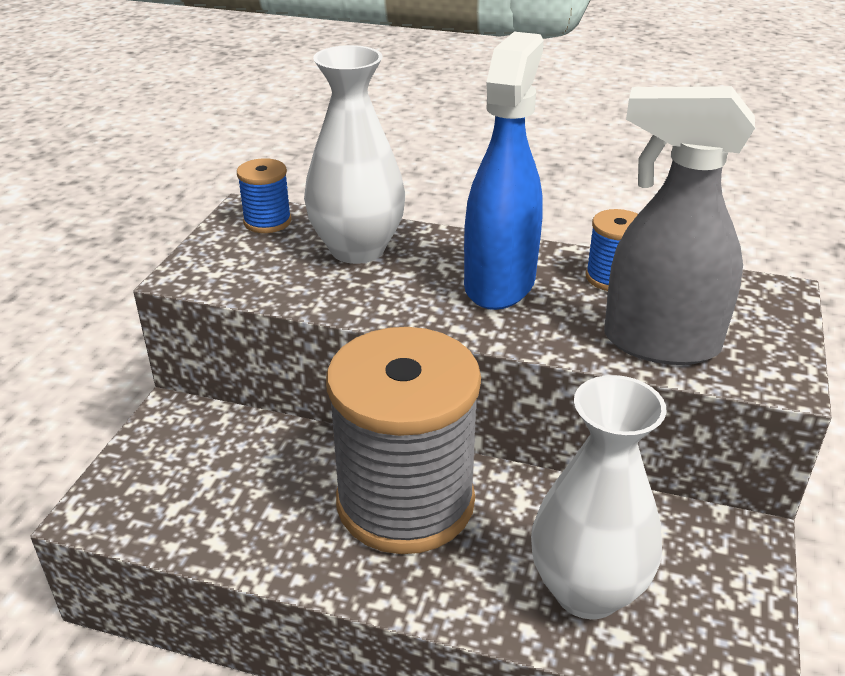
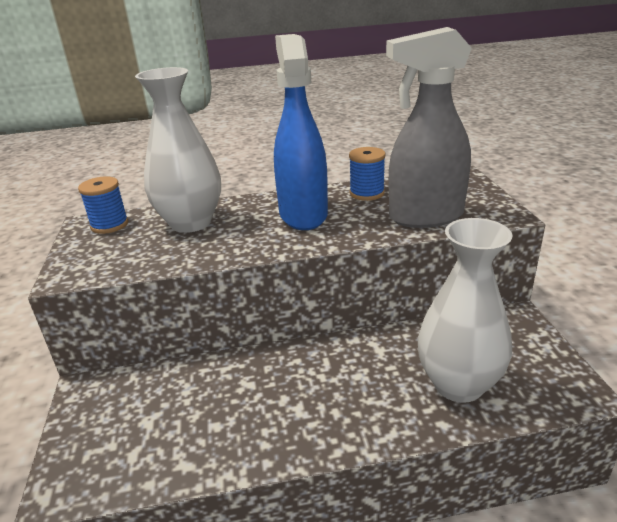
camera: 25 degrees left, 5 degrees down
grey spool [326,327,481,554] -> none

